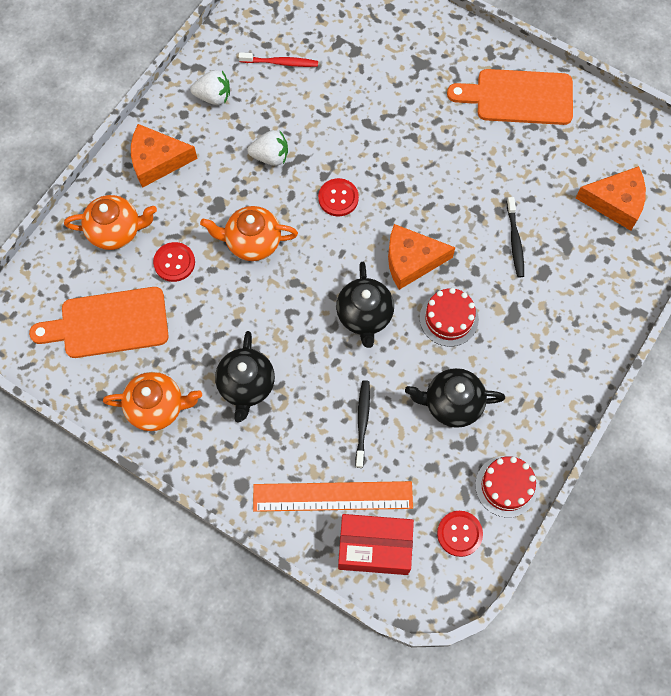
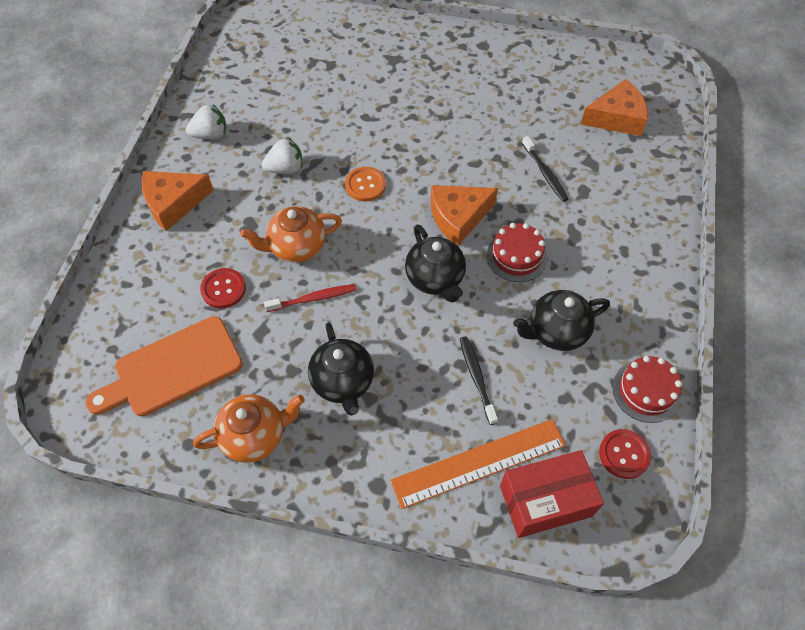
camera: 20 degrees left, 10 degrees down
orange teapot [64,195,157,250] -> none
red toothbrush [239,52,318,67] -> red toothbrush moved to [264,284,356,312]
red button [318,178,359,216] -> orange button [345,167,386,201]
orange cutting board [447,69,573,125] -> none

